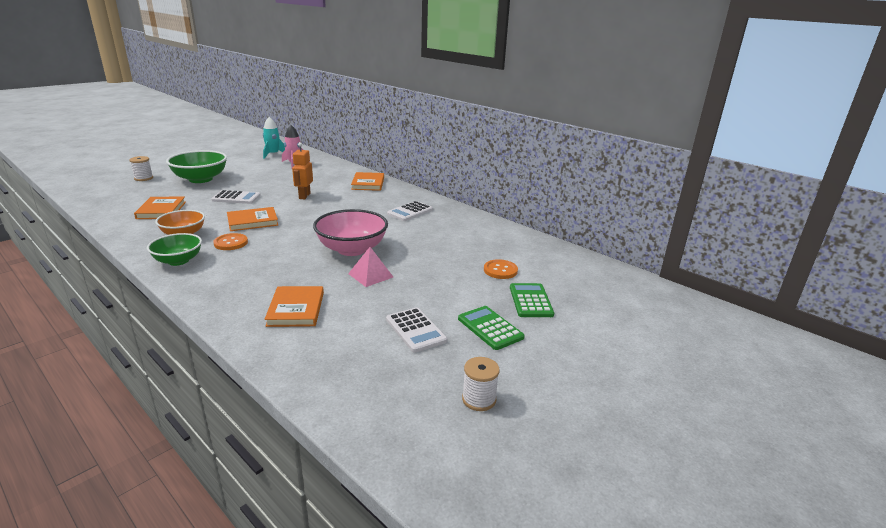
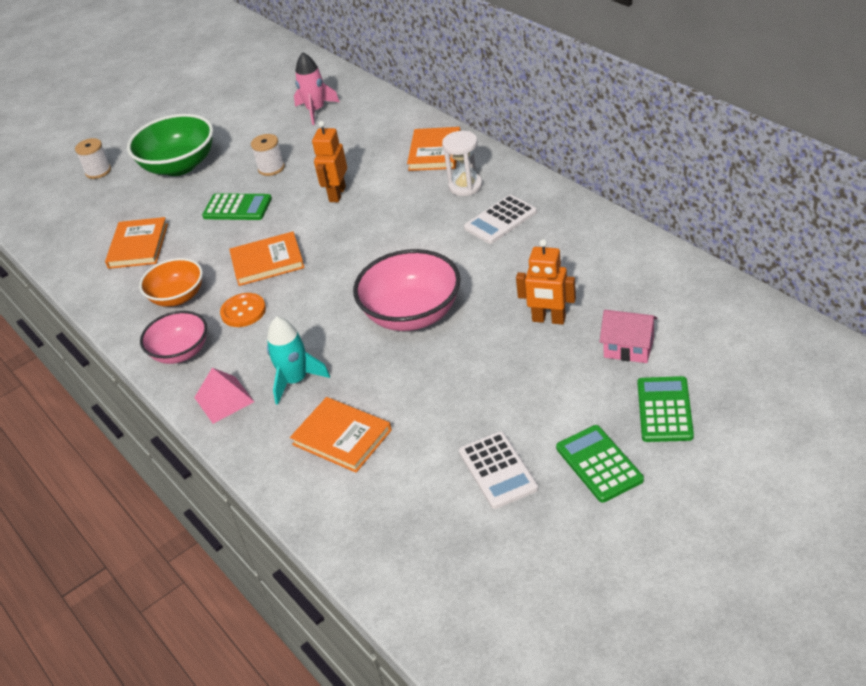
camera: 15 degrees right, 15 degrees up
green bowl [147,233,202,266] -> pink bowl [140,311,207,364]
white calculator [211,190,261,204] -> green calculator [202,193,272,220]
turquoise rocket [263,117,285,159] -> turquoise rocket moved to [267,316,330,405]
orange book [264,286,324,327] -> orange book turned 60 degrees counterclockwise [290,397,392,473]
pink pyramid [348,247,393,287] -> pink pyramid moved to [194,368,254,424]
white spool [462,357,500,411] -> white spool moved to [251,134,285,176]
orange button [484,259,518,279] -> pink house [599,310,658,363]
none -> white hourglass [442,131,482,196]
none -> orange robot [516,239,576,325]

